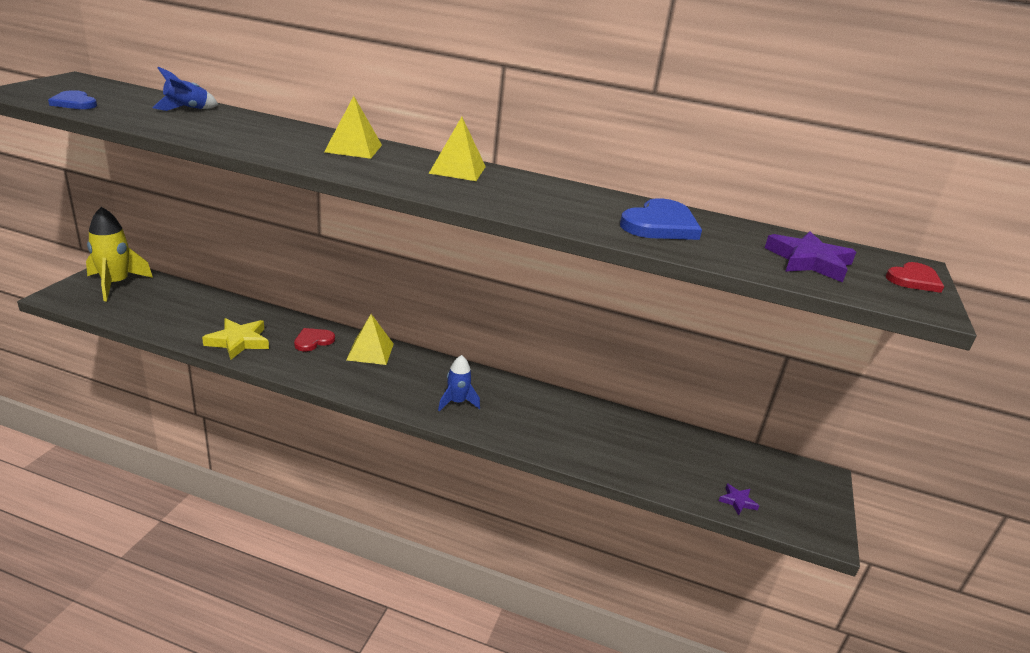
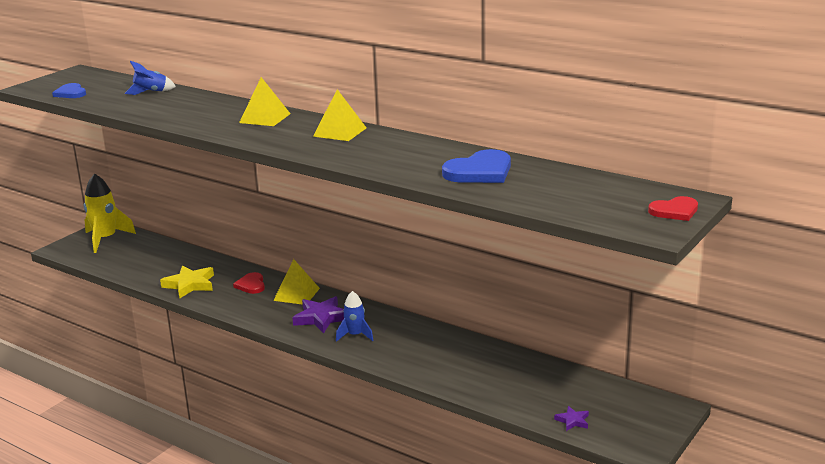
camera: 20 degrees right, 5 degrees down
red heart [294,328,335,351] -> red heart turned 75 degrees counterclockwise [233,272,265,294]
purple star [765,232,856,283] -> purple star moved to [292,296,344,333]

